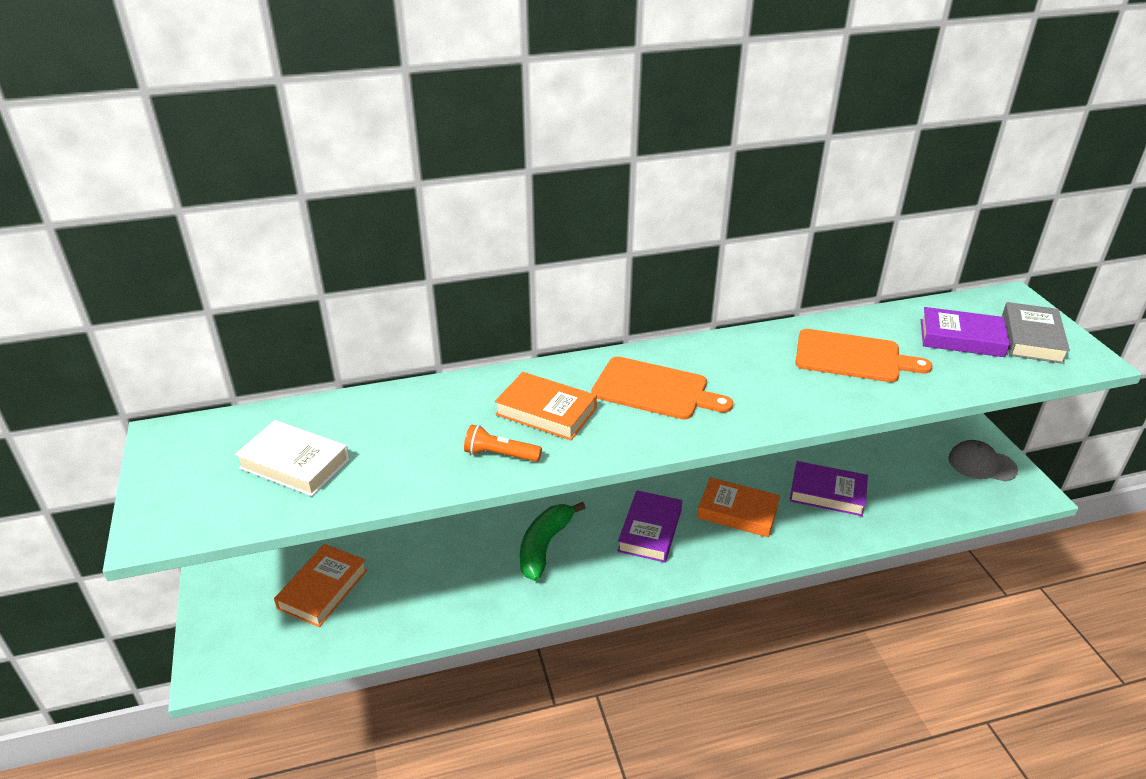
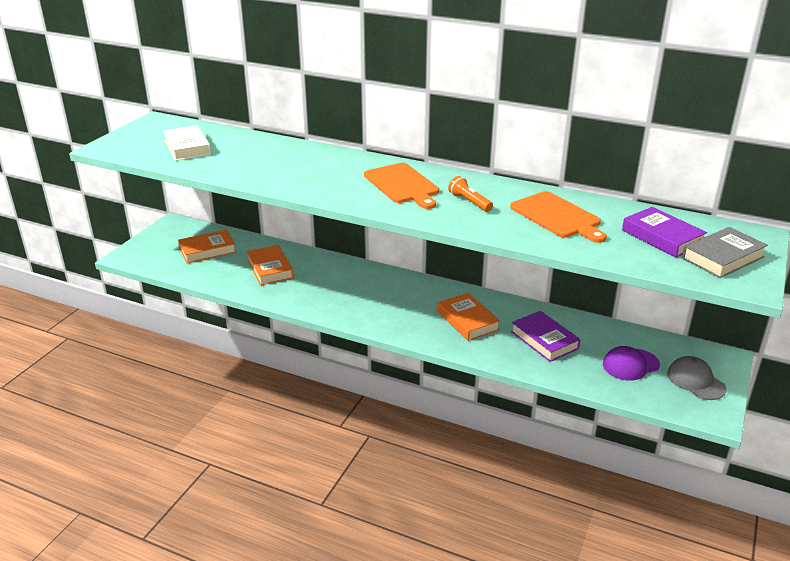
camera: 40 degrees right, 5 degrees down
orange flashlight [464,424,542,462] -> orange flashlight moved to [448,176,493,212]
orange book [495,372,597,440] -> orange book moved to [247,245,294,285]
green banana [520,502,586,581] -> none
purple book [618,490,682,563] -> none
none -> purple cap [603,346,660,381]

